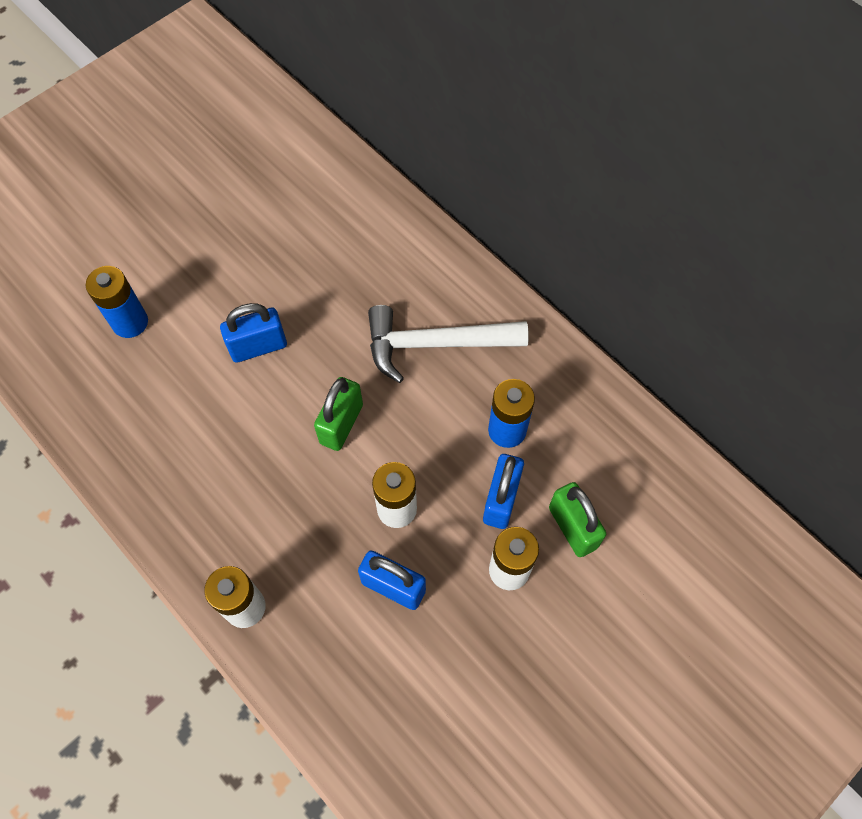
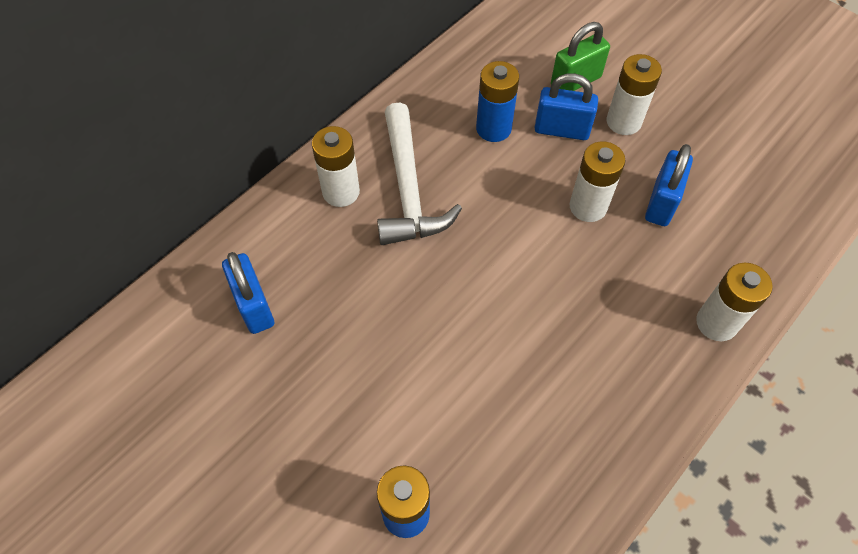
camera: 95 degrees left, 5 degrees down
blue padlock [220,303,287,363] -> blue padlock moved to [222,252,274,334]
green padlock [314,377,363,451] -> none
none -> white battery [312,126,360,207]

